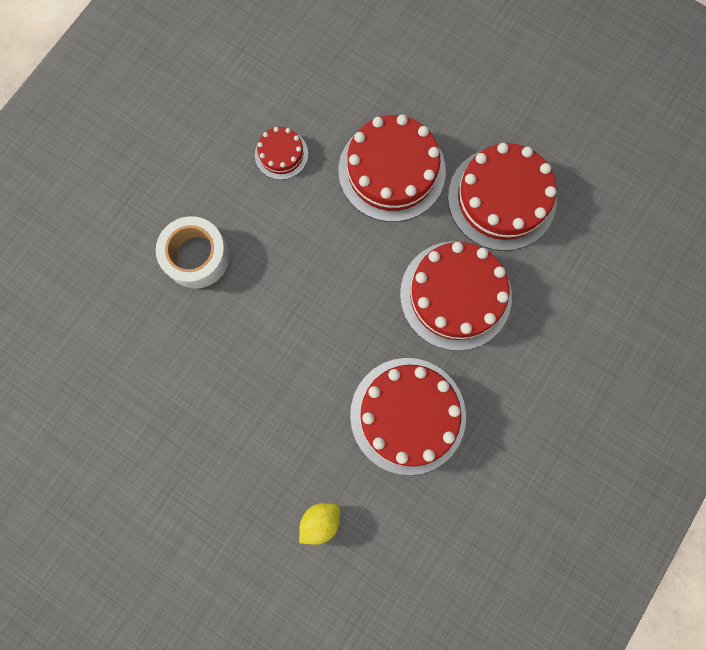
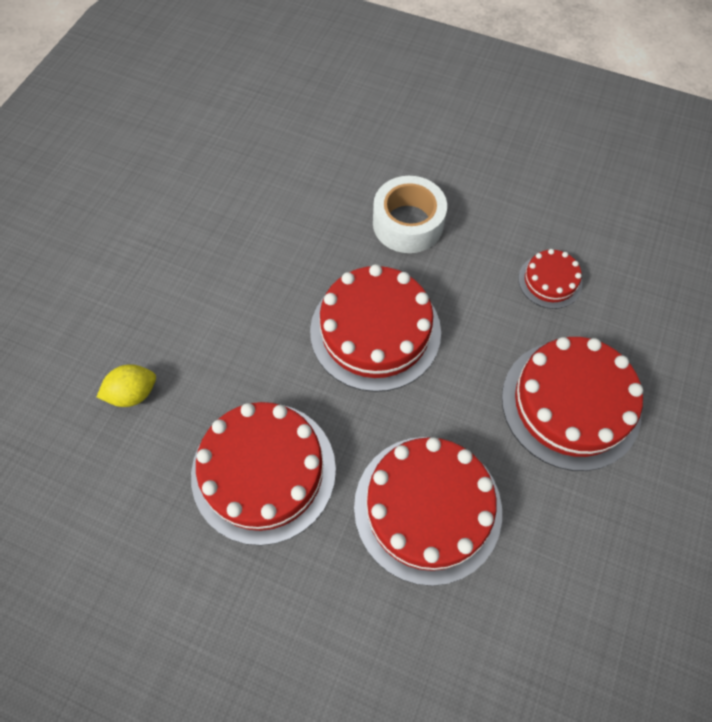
camera: 80 degrees right, 15 degrees down
yellow lemon [299,503,340,545] -> yellow lemon turned 60 degrees counterclockwise [97,364,156,407]
red cake [448,143,557,251] -> red cake moved to [310,264,441,392]

